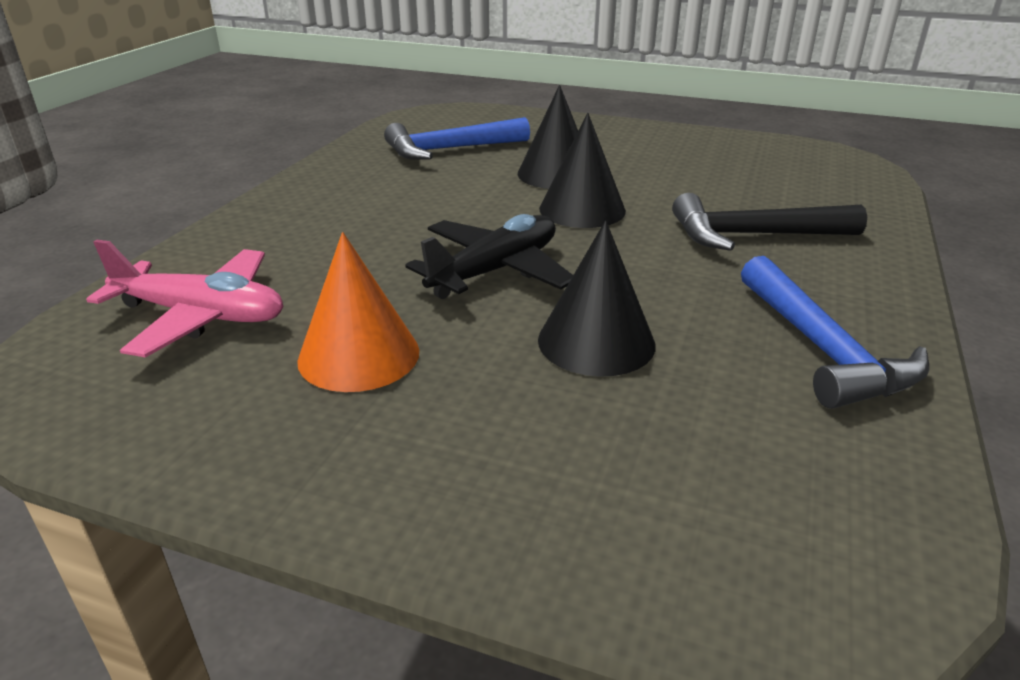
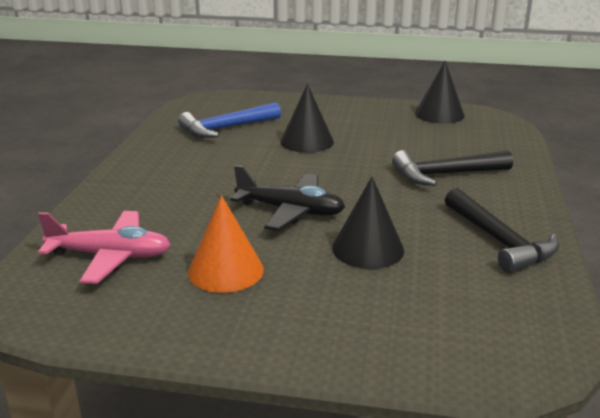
camera: 10 degrees left, 5 degrees down
black plane [405,214,573,299] -> black plane turned 75 degrees clockwise [231,165,345,231]
black cone [539,113,626,228] -> black cone moved to [415,61,465,124]
blue hammer [741,256,929,409] -> black hammer [445,188,559,273]

